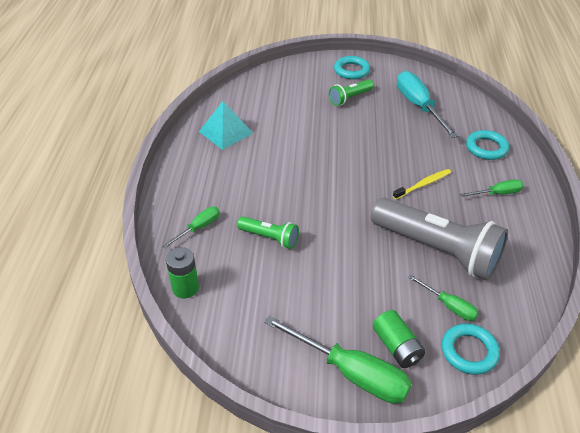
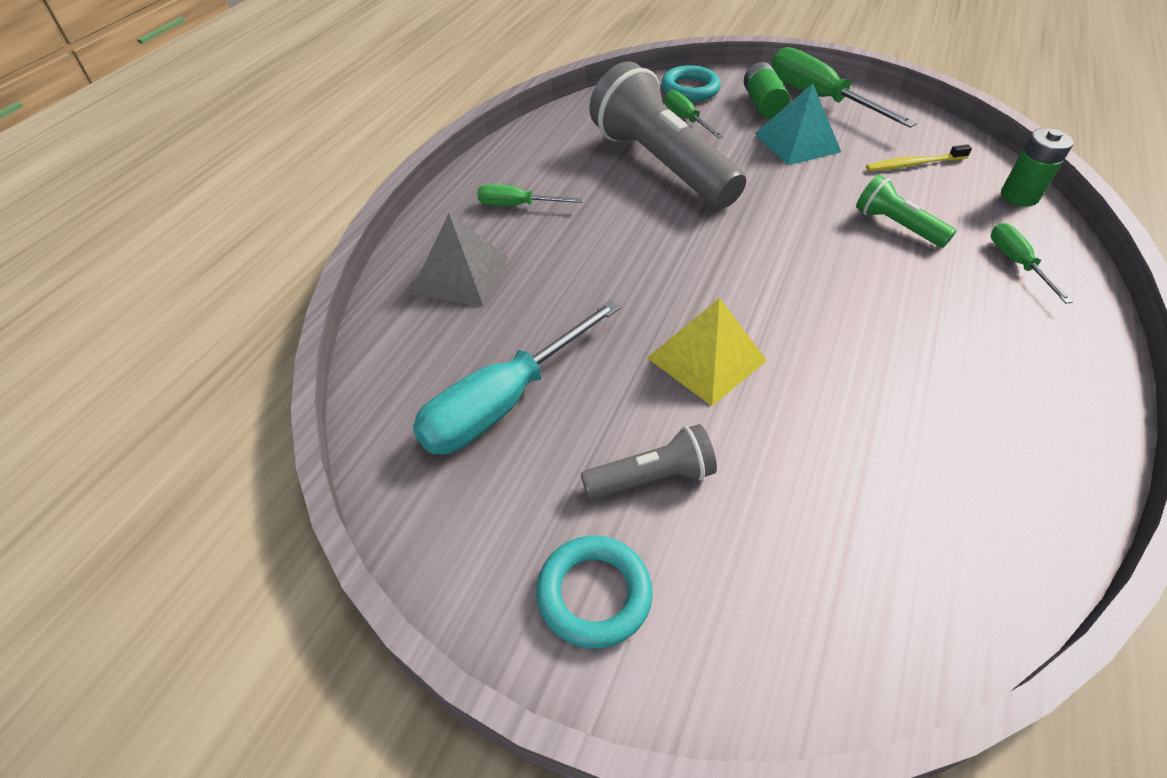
camera: 160 degrees left, 5 degrees up
green screwdriver [163,207,220,248] -> green screwdriver turned 105 degrees clockwise [991,223,1073,304]
turquoise pyramid [199,101,253,150] -> turquoise pyramid moved to [755,84,841,165]
green flashlight [329,79,374,106] -> grey flashlight [581,424,717,500]
yellow toothbrush [393,169,451,199] -> yellow toothbrush moved to [866,144,972,171]
turquoise screwdriver [397,71,459,138] -> turquoise screwdriver turned 45 degrees clockwise [413,300,621,454]
turquoise ring [466,130,509,160] -> grey pyramid [410,213,508,307]
none -> yellow pyramid [647,298,767,406]

